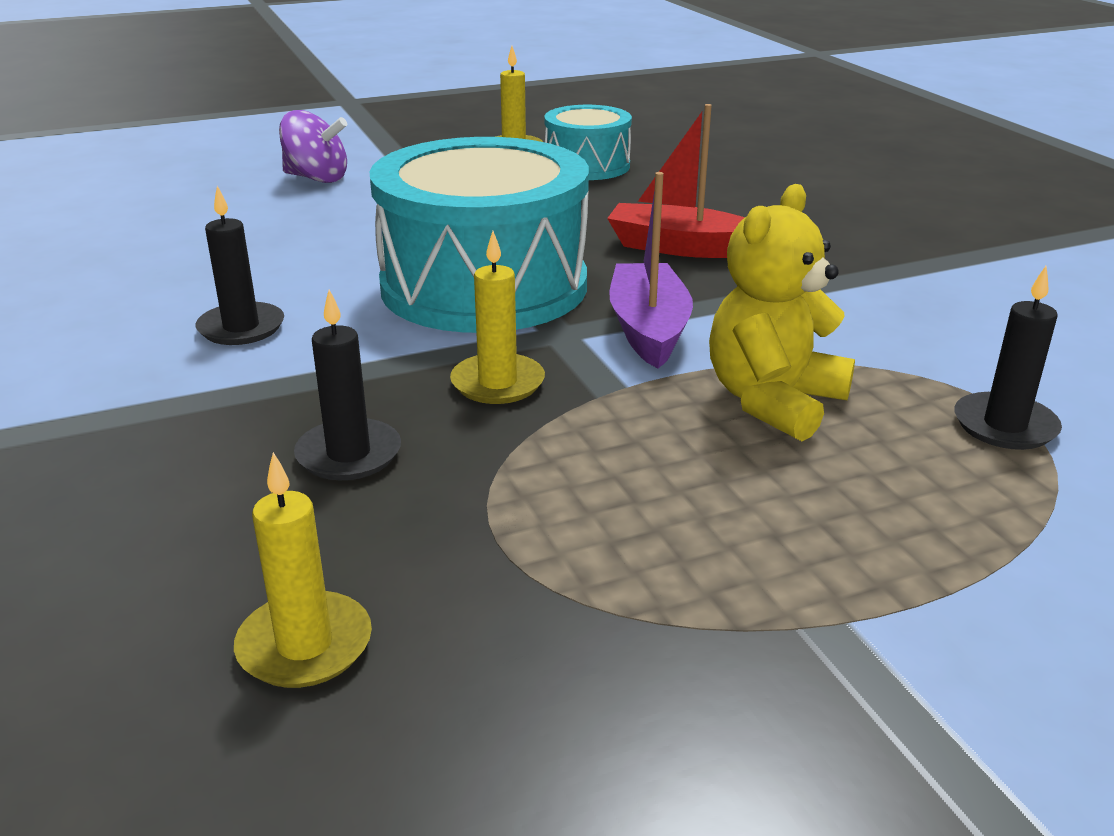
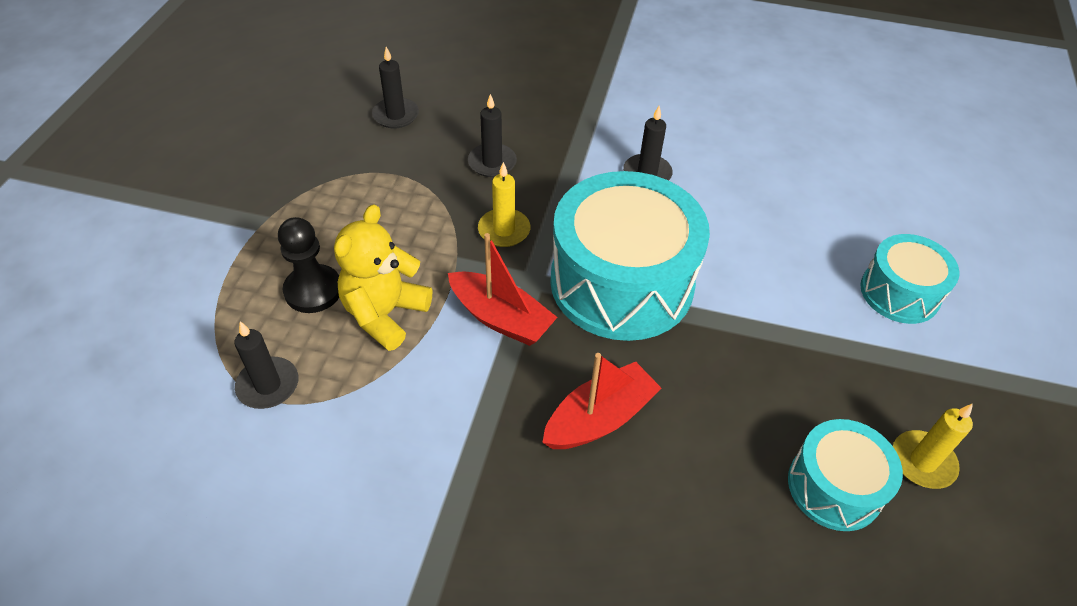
camera: 125 degrees right, 20 degrees up
yellow candle [234,452,372,688] -> black candle [372,47,419,128]
purple spinning top [279,110,347,183] -> turquoise drum [860,234,960,324]
purple boat [609,172,693,369] -> red boat [448,233,558,346]
yellow teddy bear [709,184,855,441] -> yellow teddy bear turned 135 degrees counterclockwise [334,204,432,351]
none -> black pawn [278,217,339,313]

